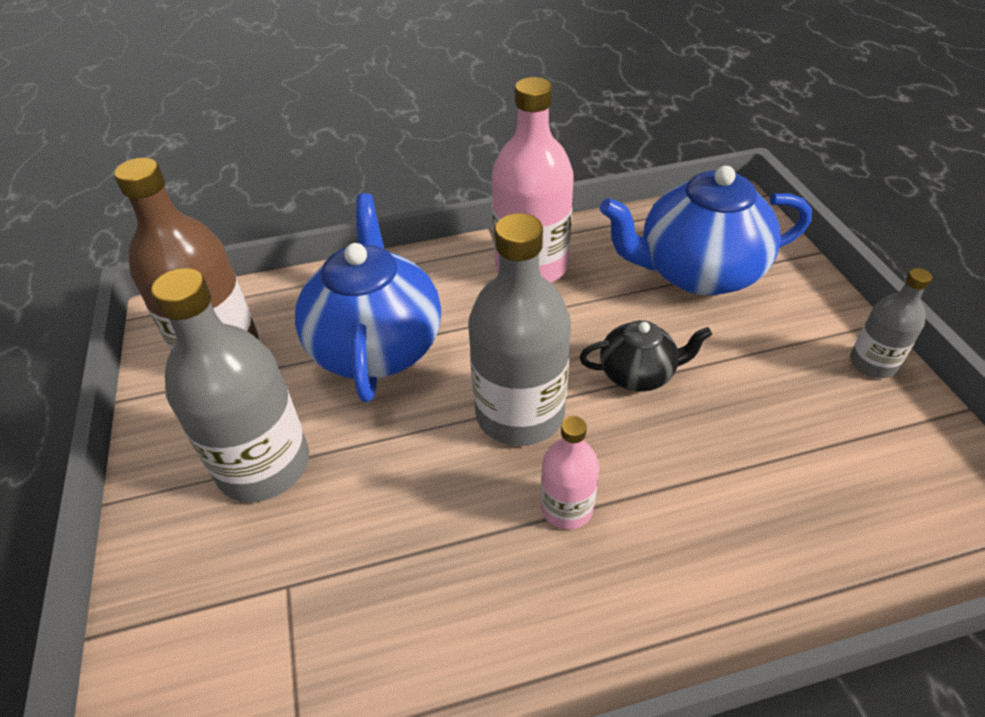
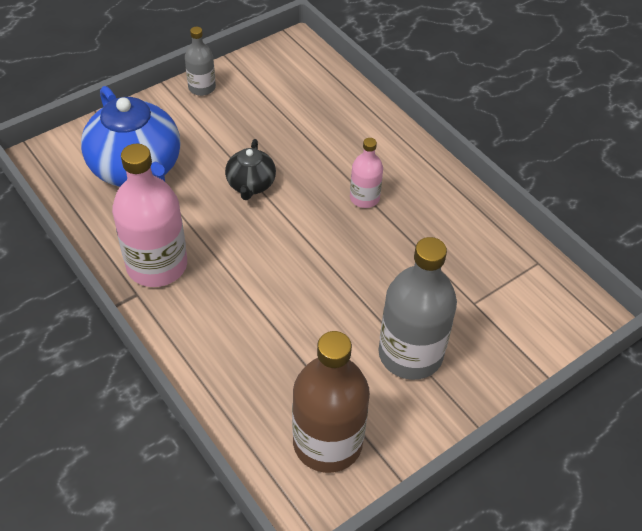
camera: 115 degrees left, 5 degrees up
blue teapot [295,193,441,402] -> none
grey bottle [468,213,571,446] -> none
black teapot [579,320,712,392] -> black teapot turned 150 degrees counterclockwise [225,139,276,200]

